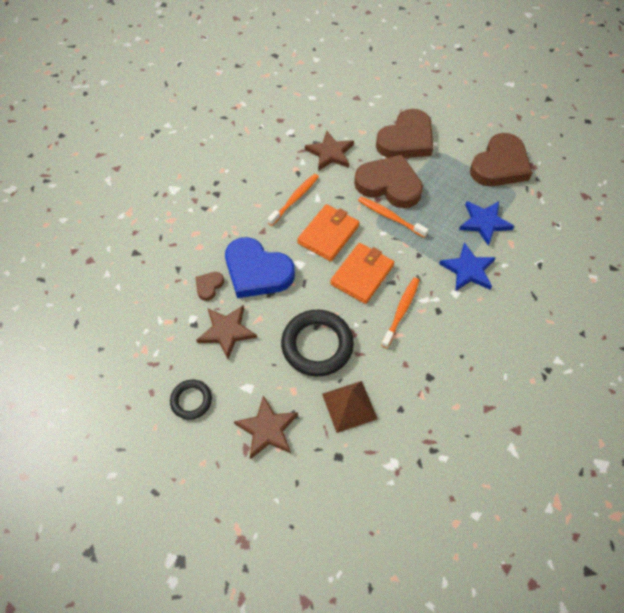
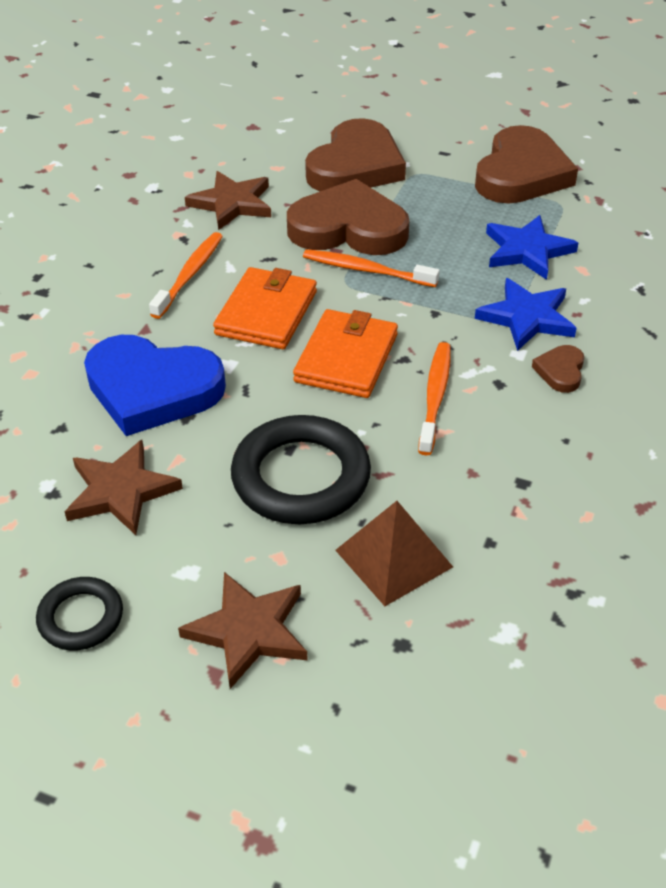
camera: 15 degrees left, 15 degrees down
brown heart [196,272,224,301] -> brown heart moved to [532,345,584,393]

